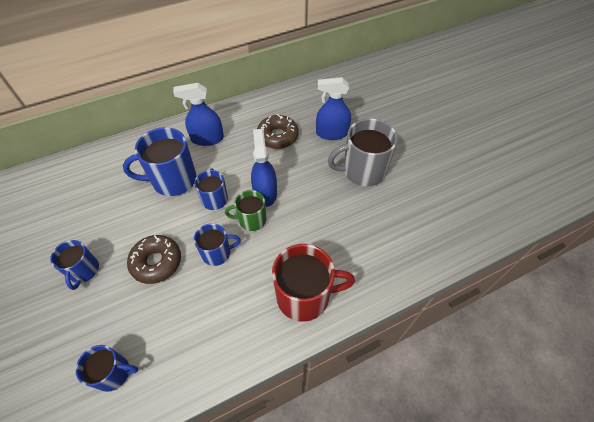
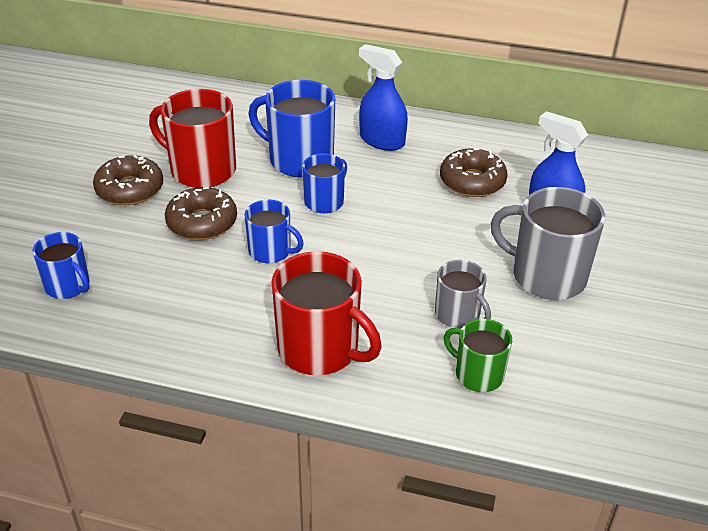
camera: 40 degrees right, 15 degrees down
blue mug [50,240,99,290] -> brown donut [93,155,163,205]
green mug [225,190,266,231] -> green mug moved to [444,319,512,392]
blue spray bottle [251,129,277,207] -> none
none -> red mug [149,89,236,188]
none -> grey mug [435,260,491,328]

